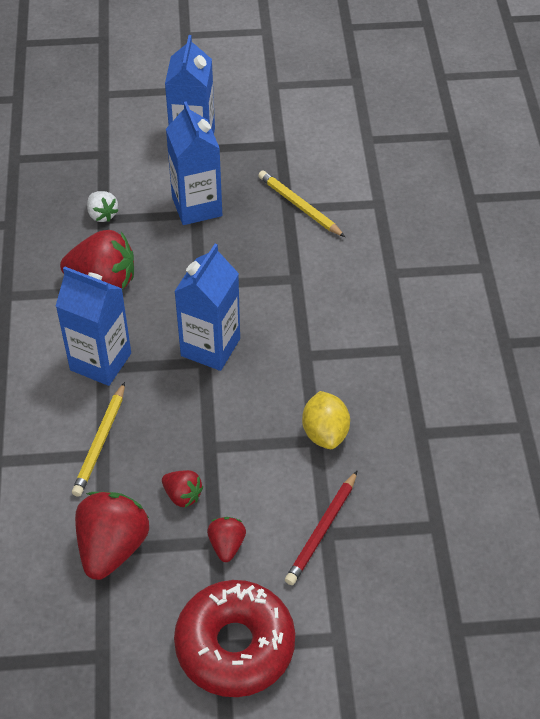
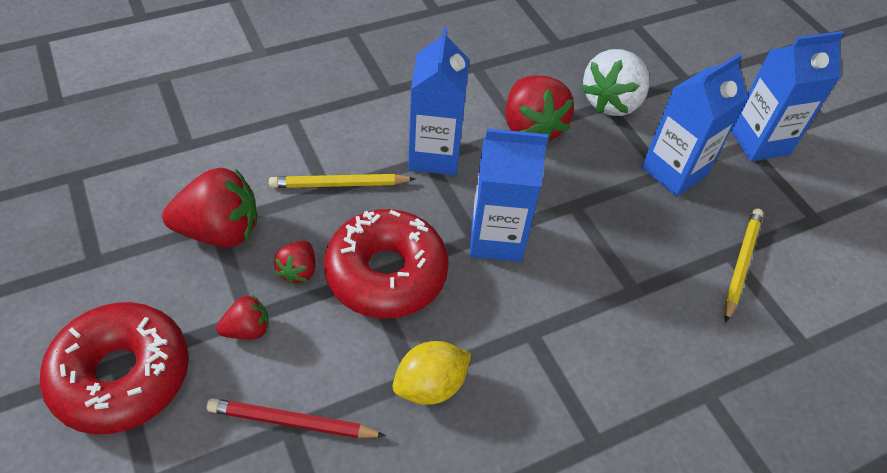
camera: 65 degrees right, 0 degrees up
white strawberry [87,191,119,222] -> white strawberry [581,49,650,116], size x1.93
none -> red donut [324,209,449,319]

